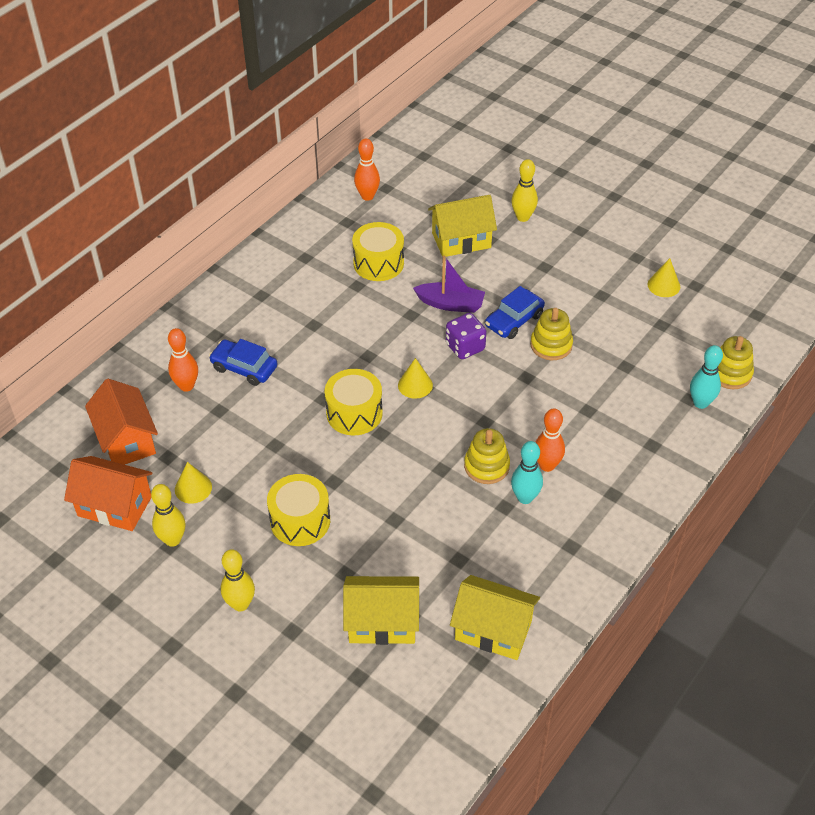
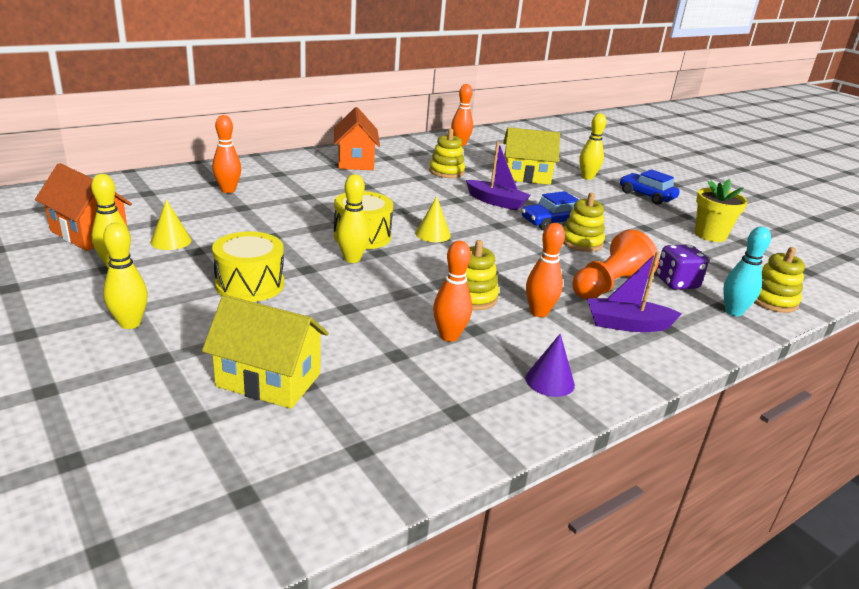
camera: 15 degrees right, 20 degrees down
orange house [85,379,158,465] -> orange house moved to [334,107,380,170]
blue car [209,339,277,386] -> blue car moved to [620,169,680,205]
yellow drum [352,222,404,281] -> yellow stacking toy [429,129,465,178]
purple dice [446,313,487,359] -> purple dice moved to [656,244,709,290]
yellow house [450,575,540,660] -> none
turquoise bowling pin [511,441,543,504] -> none
yellow cone [648,258,680,297] -> yellow flower pot [695,179,748,242]
none -> yellow bowling pin [337,174,370,263]
none -> orange bowling pin [433,241,472,342]
none -> purple cone [526,334,575,397]
none -> orange pawn [572,229,659,300]
none -> purple boat [587,252,682,332]

